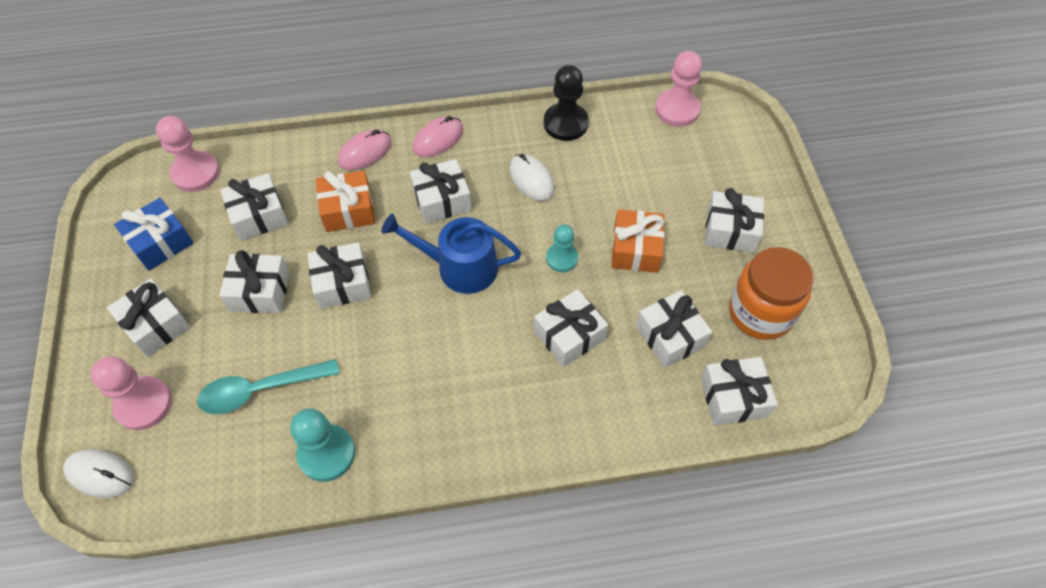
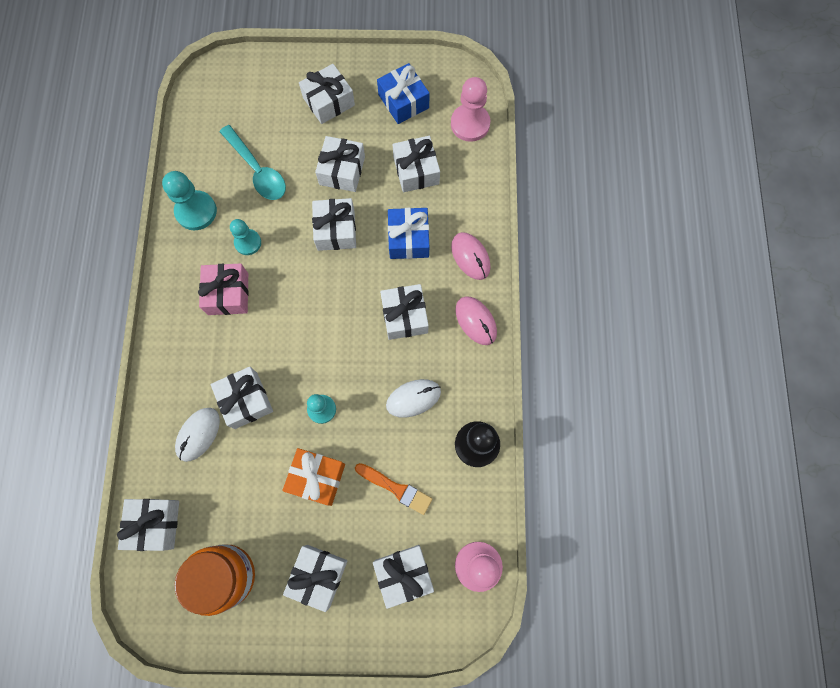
camera: 100 degrees right, 15 degrees up
white mouse [63,449,134,498] -> white mouse moved to [175,408,220,462]
pink pawn [91,356,172,430] -> none
turquoise spoon [197,359,340,414] -> turquoise spoon turned 150 degrees clockwise [220,125,286,200]
orange gift [316,170,375,232] -> blue gift [388,208,429,259]
blue watering can [381,214,521,294] -> none
white gift [636,290,712,368] -> white gift moved to [373,545,434,609]
none -> pink gift [198,263,249,315]
none -> turquoise pawn [230,219,261,255]
none -> orange brush [355,463,432,515]

